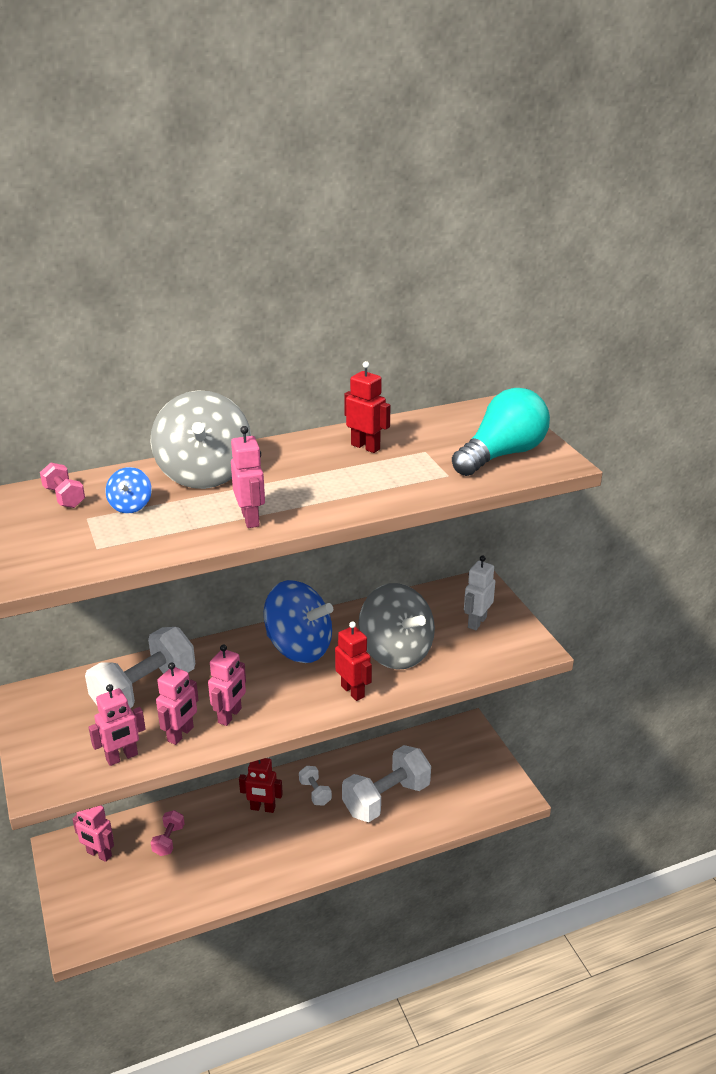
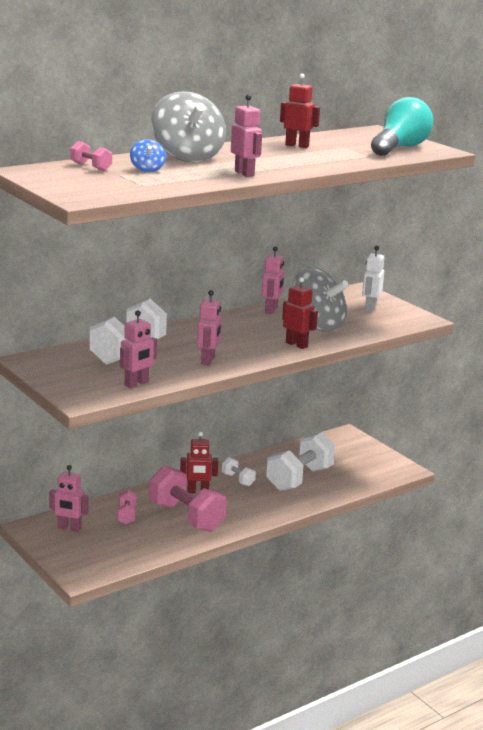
camera: 15 degrees left, 10 degrees down
pink robot [156,662,199,745] -> pink robot moved to [262,246,285,314]
blue spinning top [264,580,333,663] -> none
none -> pink dumbbell [149,466,227,532]

